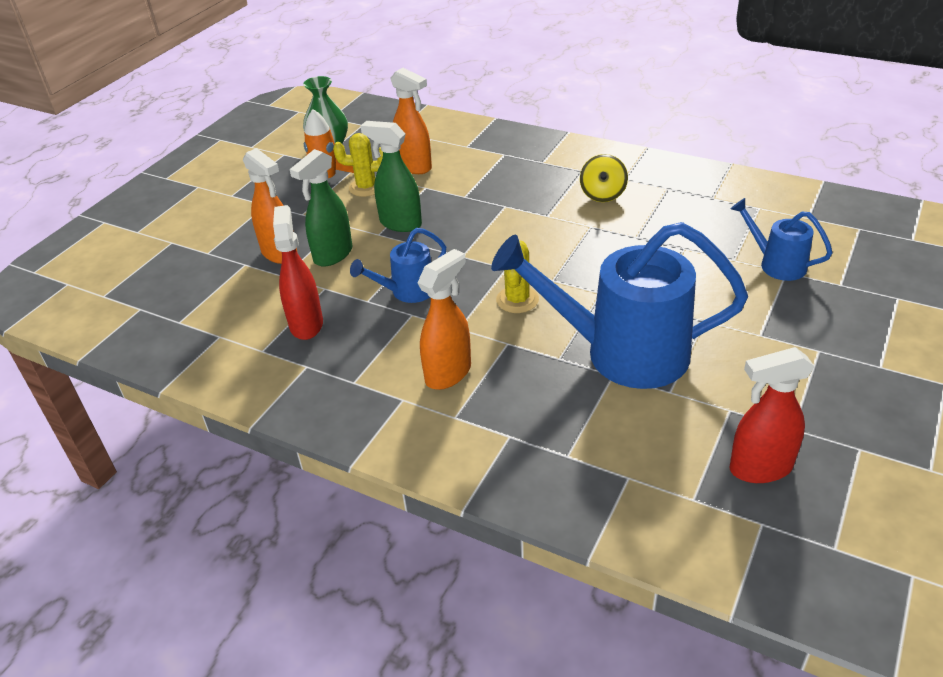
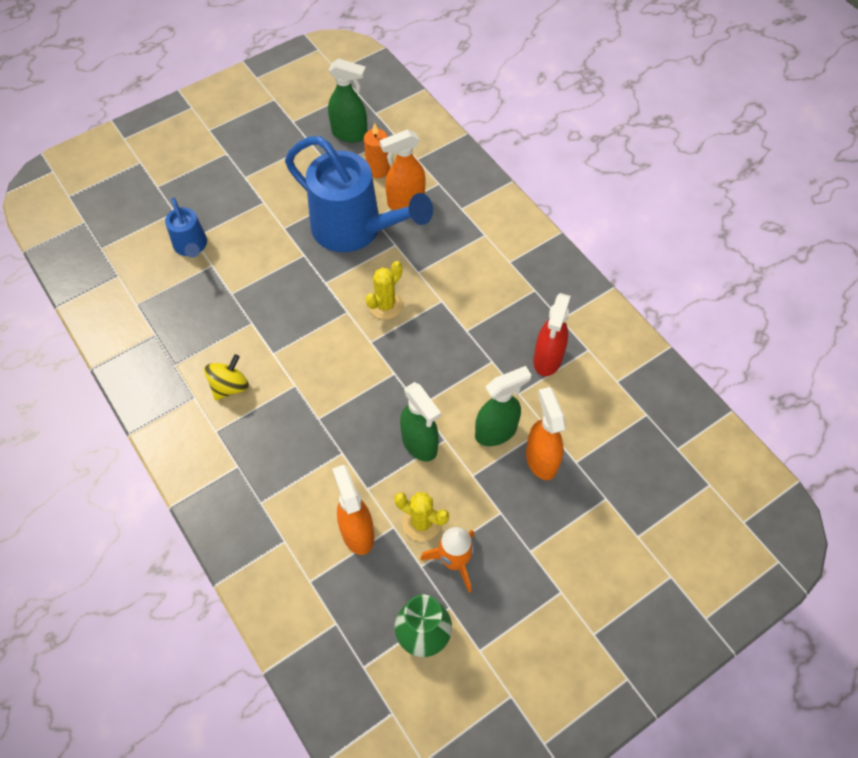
camera: 155 degrees left, 20 degrees up
blue watering can [350,228,446,303] -> none
orange spray bottle [417,249,471,390] -> orange spray bottle moved to [380,129,425,210]
red spray bottle [730,347,815,483] -> green spray bottle [328,58,367,143]
none -> orange candle [364,123,390,178]

